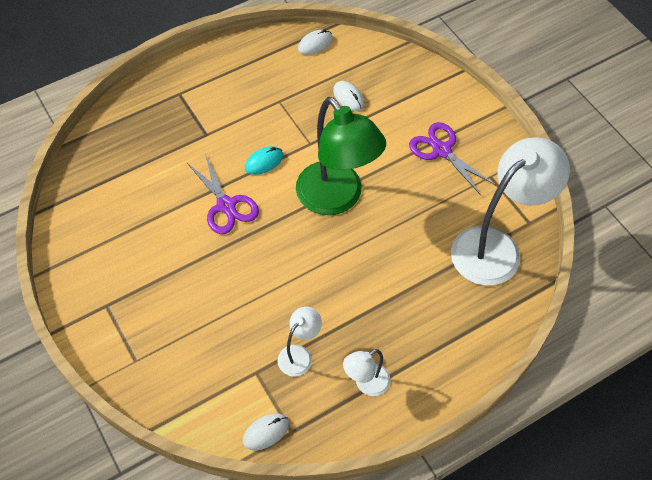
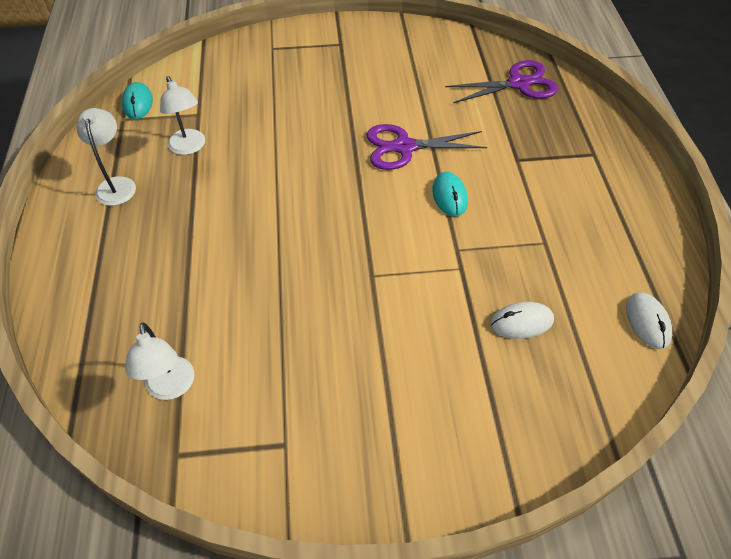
camera: 115 degrees right, 5 degrees down
white mouse [243,413,289,450] -> turquoise mouse [122,82,153,119]
green lamp [296,97,386,215] -> none
purple scissors [409,122,496,195] -> purple scissors moved to [445,60,558,103]
white lamp [451,137,570,286] -> white lamp [125,322,194,400], size x0.47

